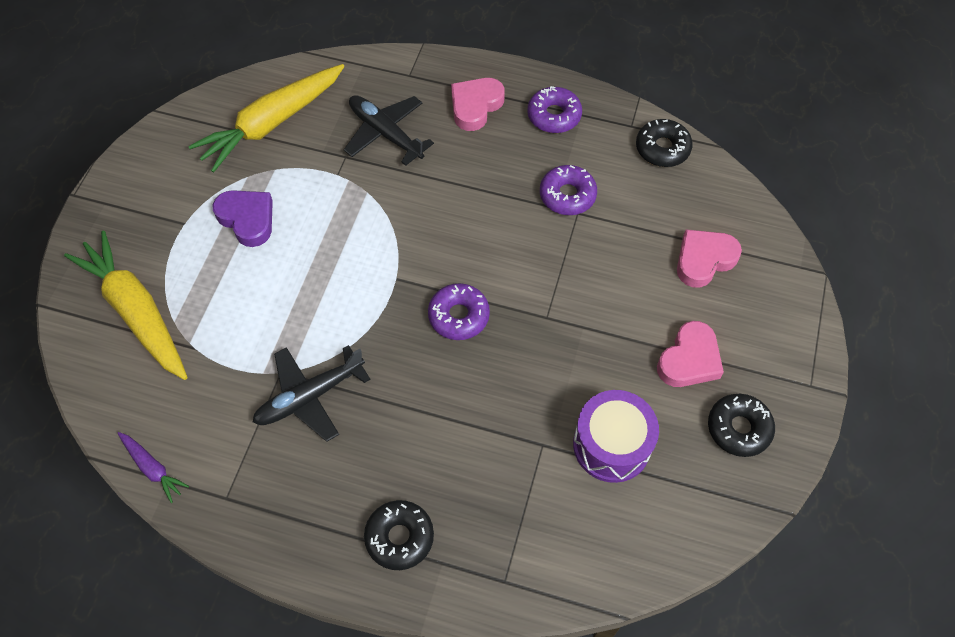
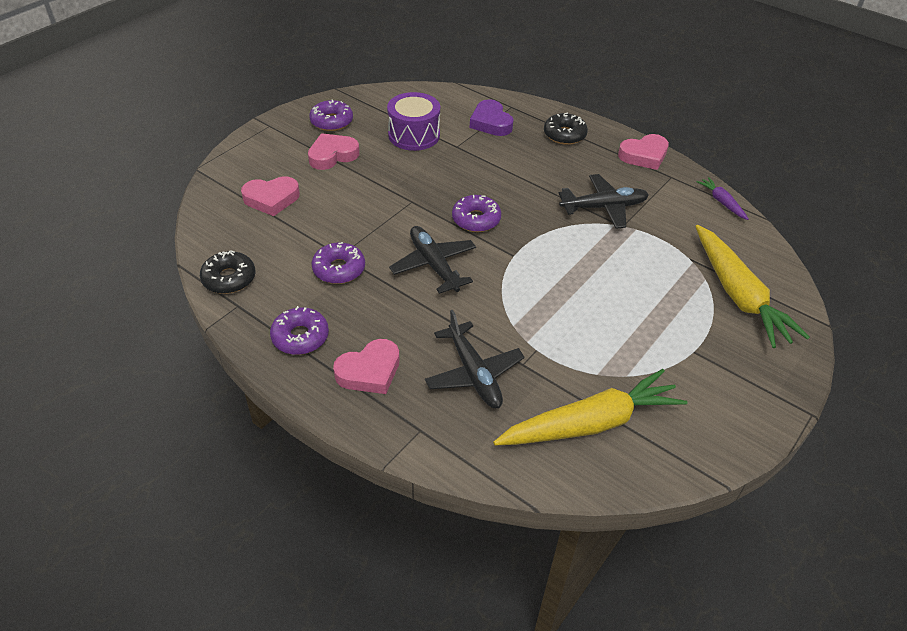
camera: 160 degrees left, 15 degrees down
purple heart [213,190,273,247] -> purple heart moved to [470,99,514,136]
black donut [708,394,775,457] -> purple donut [309,99,353,131]
none -> black plane [389,226,476,294]
none -> pink heart [618,134,669,170]

